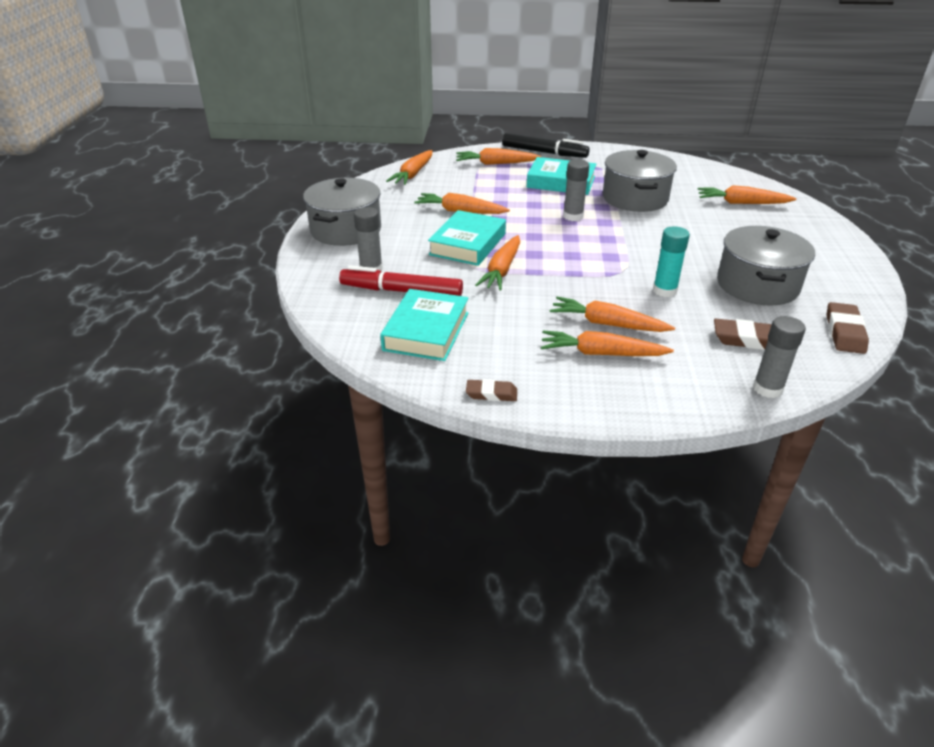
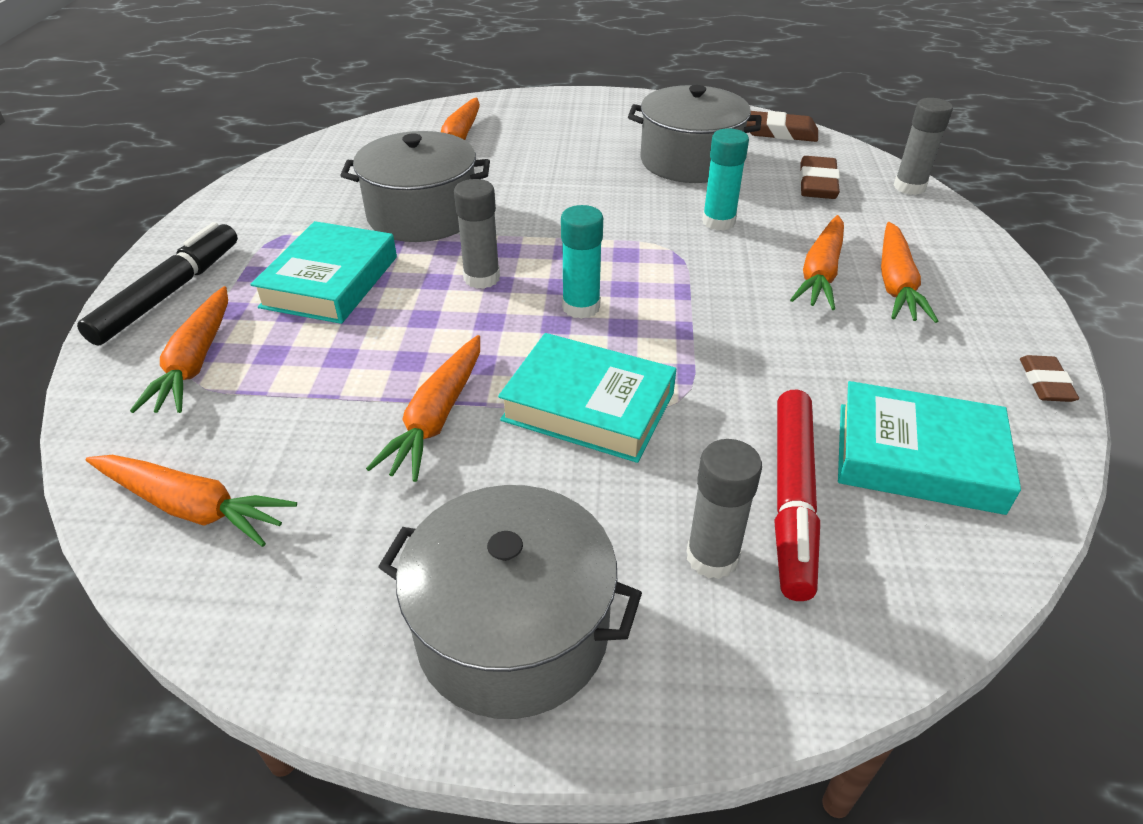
camera: 90 degrees left, 5 degrees up
orange carrot [475,235,520,290] -> none
none -> turquoise glue stick [561,205,603,319]

